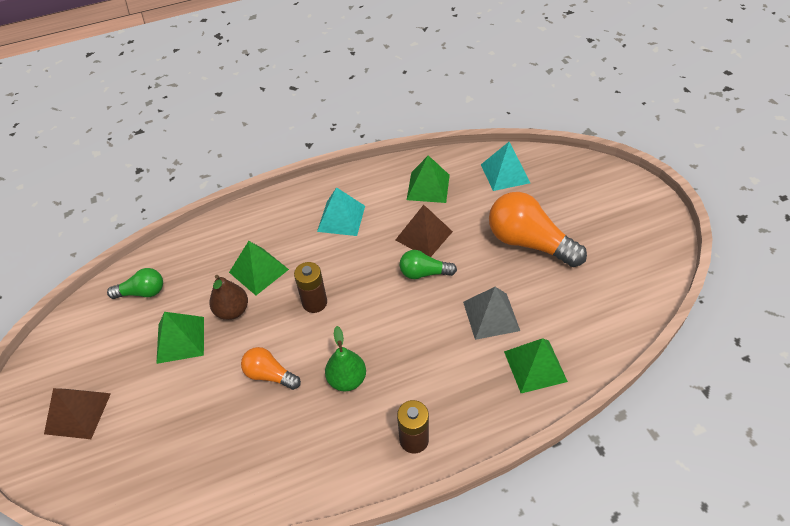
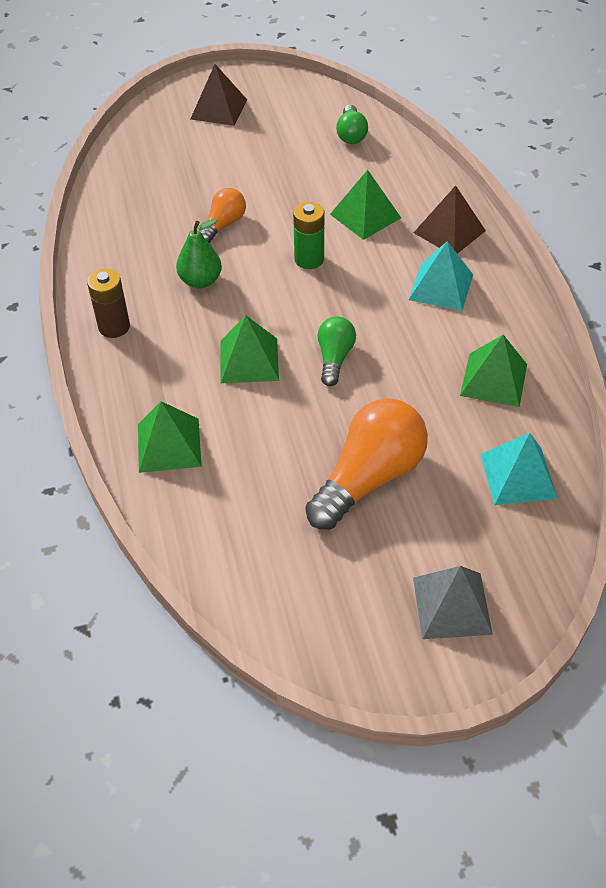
camera: 95 degrees right, 0 degrees up
green pyramid [156,312,204,364] -> green pyramid moved to [221,315,279,383]
brown pear [210,275,248,320] -> none
brown battery [294,262,327,313] -> green battery [293,202,324,269]
brown pyramid [396,205,453,257] -> brown pyramid moved to [414,186,486,254]
grey pyramid [463,287,520,340] -> grey pyramid moved to [413,566,493,639]

